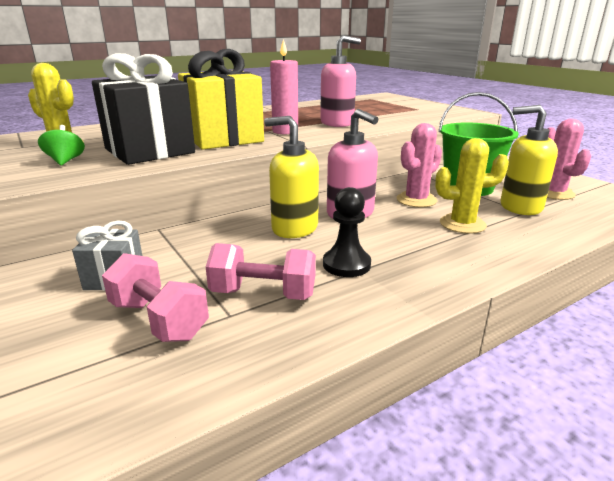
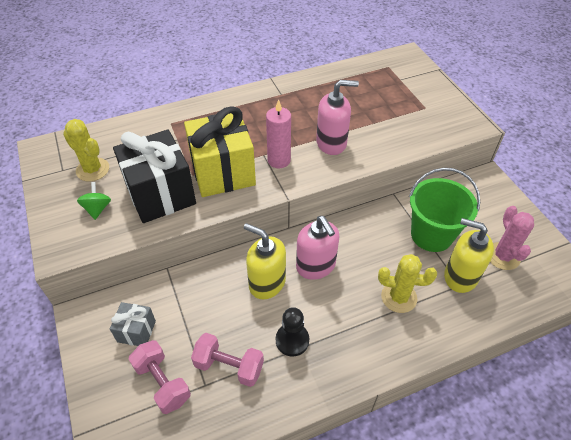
camera: 10 degrees right, 25 degrees up
pink cactus [397,123,442,207] -> none

